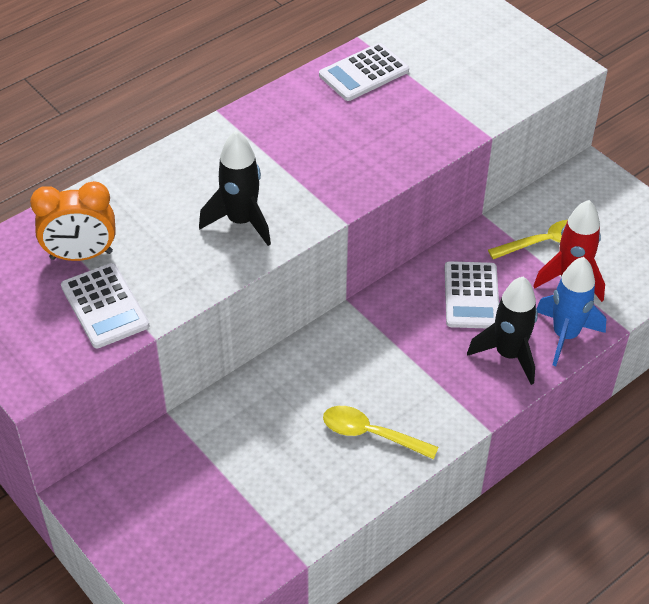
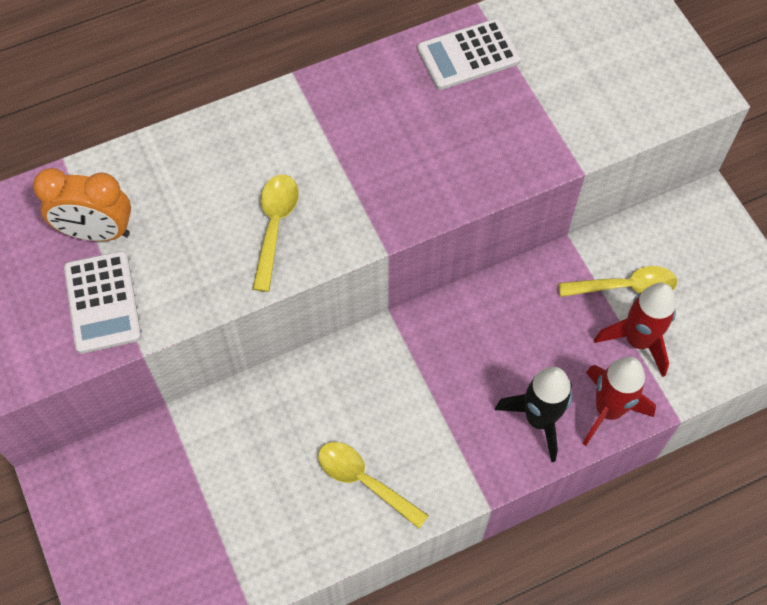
camera: 15 degrees right, 15 degrees up
black rocket [199,131,271,246] -> yellow spoon [252,174,299,292]
white calculator [445,261,499,328] -> none
blue rocket [537,257,606,366] -> red rocket [583,357,656,446]

